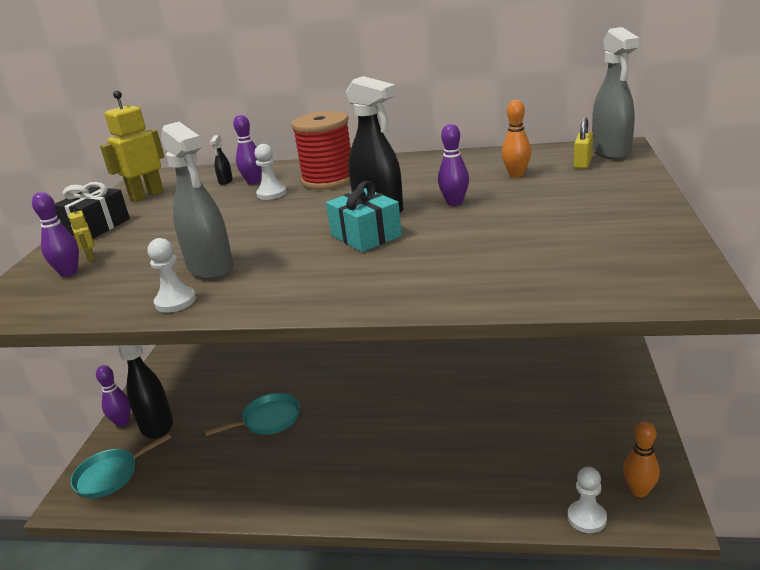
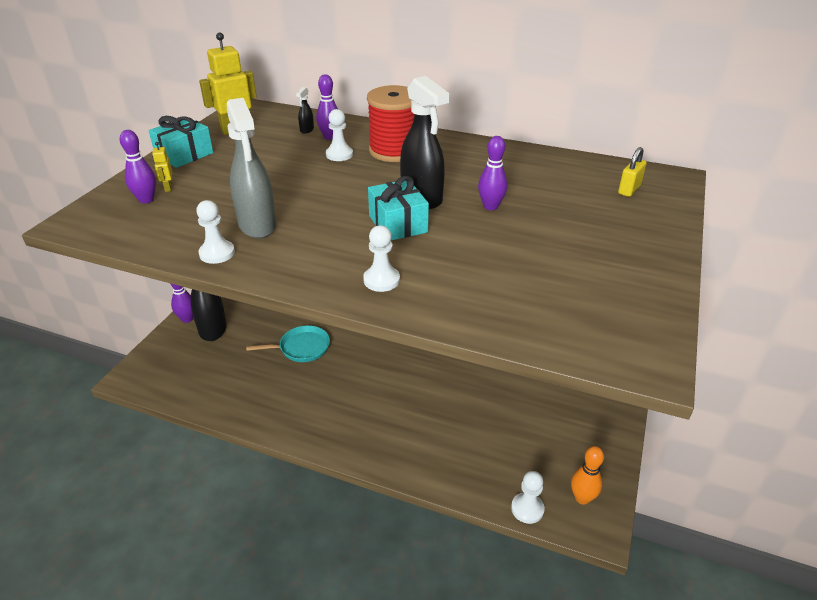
camera: 10 degrees right, 10 degrees up
black gift [55,182,130,239] -> turquoise gift [149,116,213,168]
turquoise pan [70,433,172,498] -> none
orange bowling pin [502,100,531,178] -> none
grey spray bottle [592,27,639,160] -> none
none -> white pawn [363,225,400,292]

